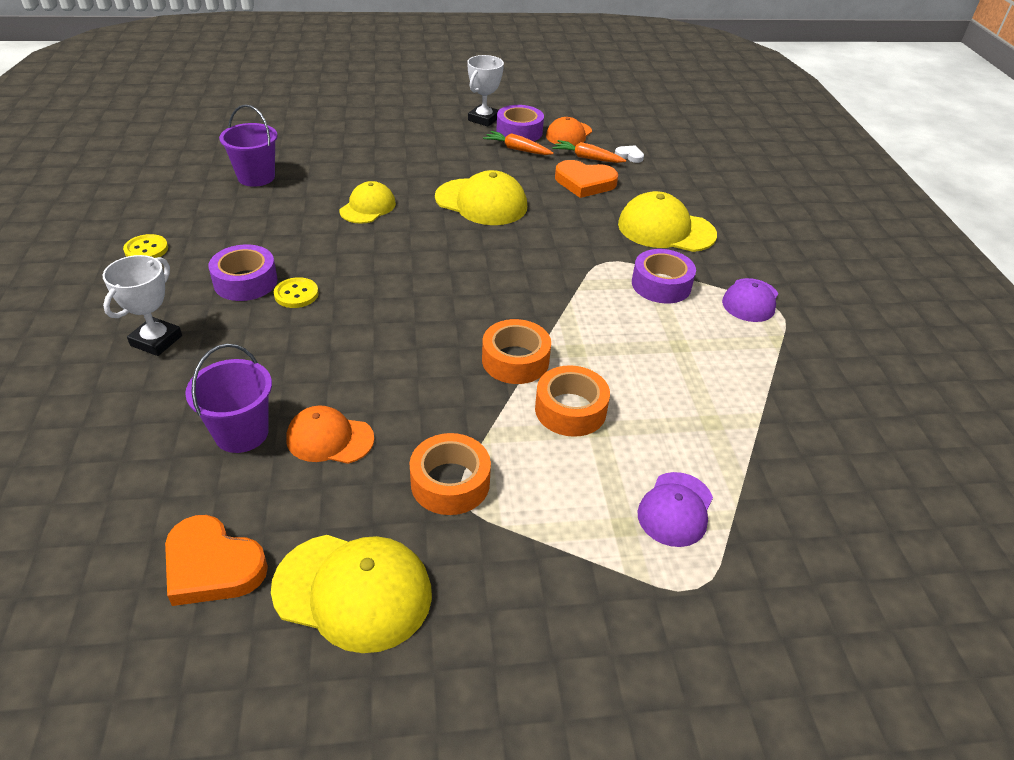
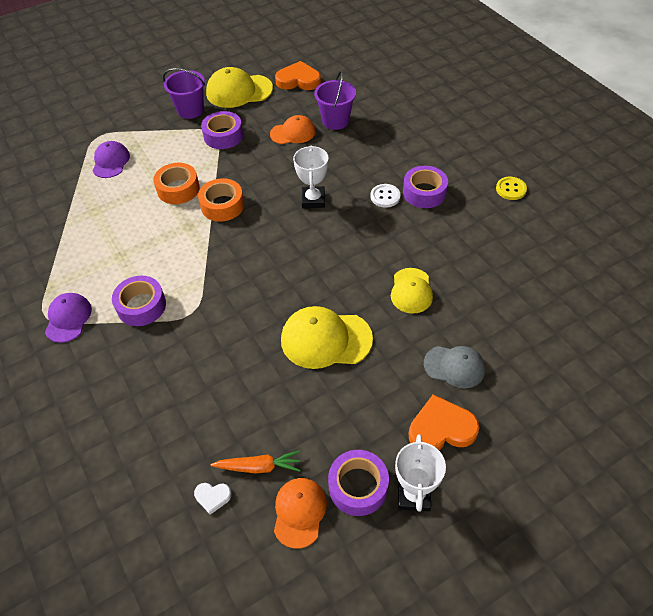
camera: 160 degrees right, 10 degrees up
white trophy [103,255,182,356] -> white trophy moved to [293,145,329,208]
purple bucket [219,104,278,187] -> purple bucket moved to [163,68,205,119]
yellow button [274,277,319,308] -> white button [370,184,401,208]
orange tape [409,433,491,515] -> purple tape [201,111,243,149]
orange carrot [483,131,554,155] -> none
orange heart [555,160,618,198] -> orange heart moved to [408,395,480,450]
yellow cap [618,191,717,252] -> none
none -> grey cap [424,346,485,388]

